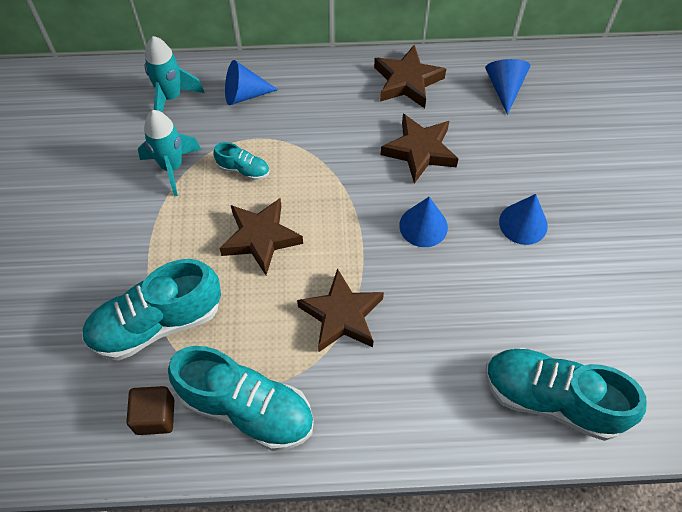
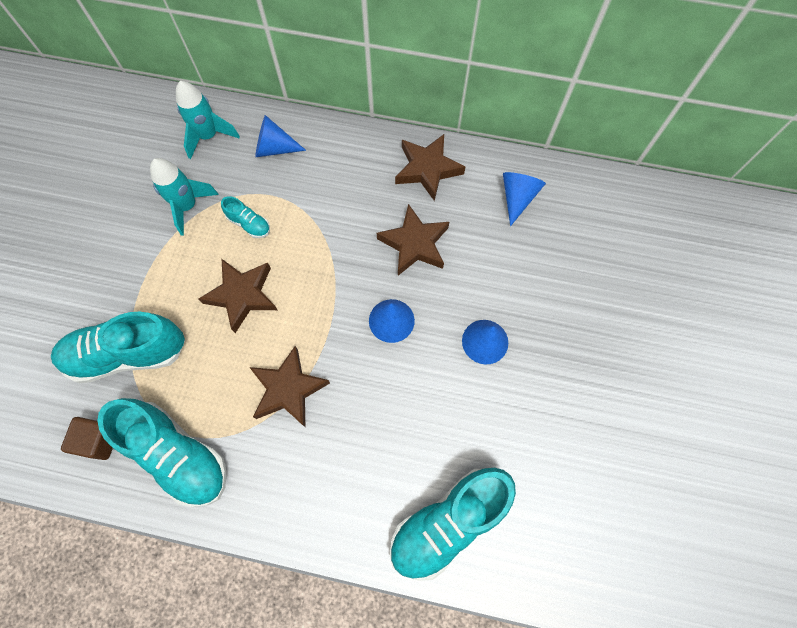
camera: 15 degrees right, 10 degrees up
turquoise shoe [486,348,647,441] -> turquoise shoe turned 75 degrees counterclockwise [390,468,516,581]

